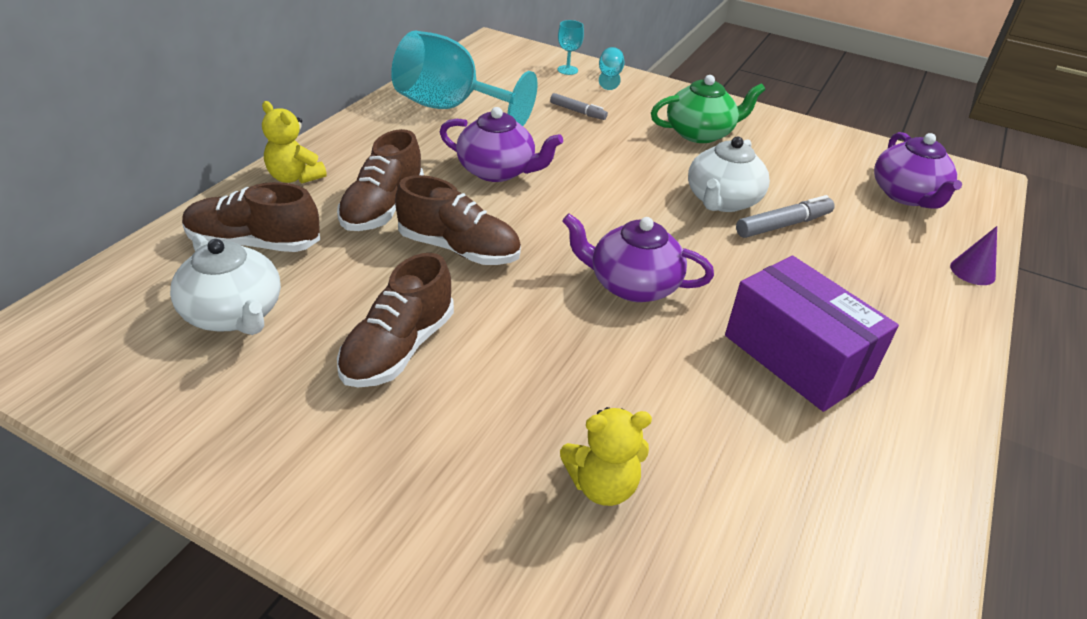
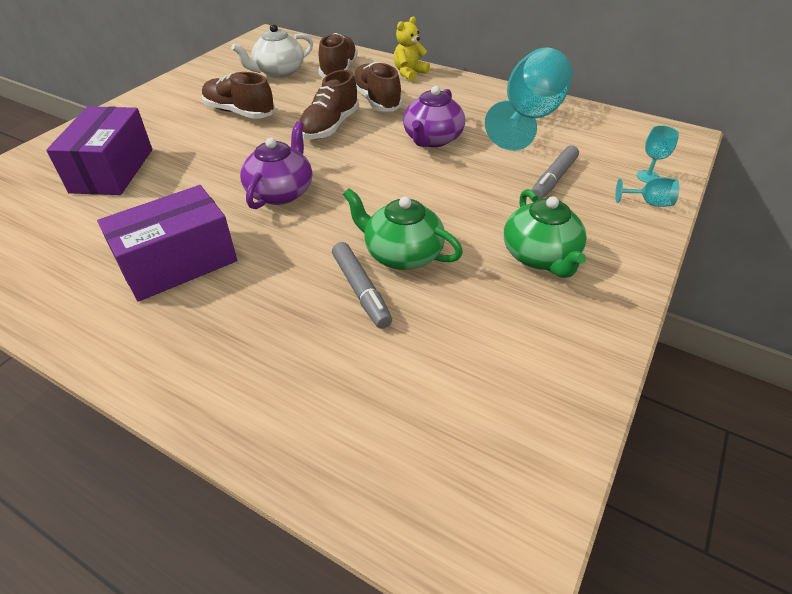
camera: 95 degrees right, 5 degrees up
brown shoe [337,129,424,231] -> brown shoe turned 45 degrees clockwise [354,62,402,112]
grey marker [550,93,608,120] -> grey marker [531,145,579,200], size x1.52
yellow teddy bear [560,407,652,506] -> purple box [46,106,152,195]
white teapot [688,137,770,212] -> green teapot [343,188,463,270]
purple teapot [874,132,962,209] -> none
purple cone [950,226,997,285] -> none

